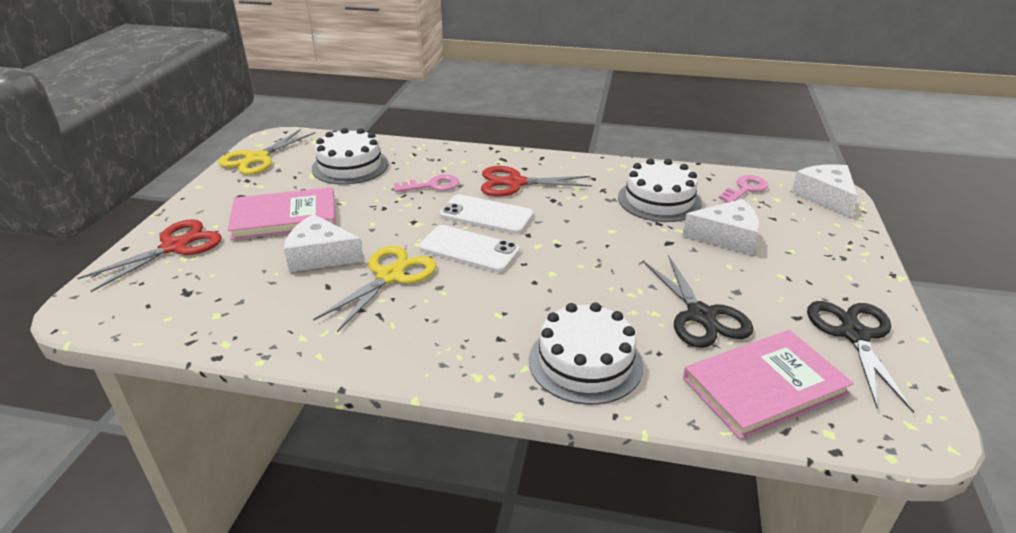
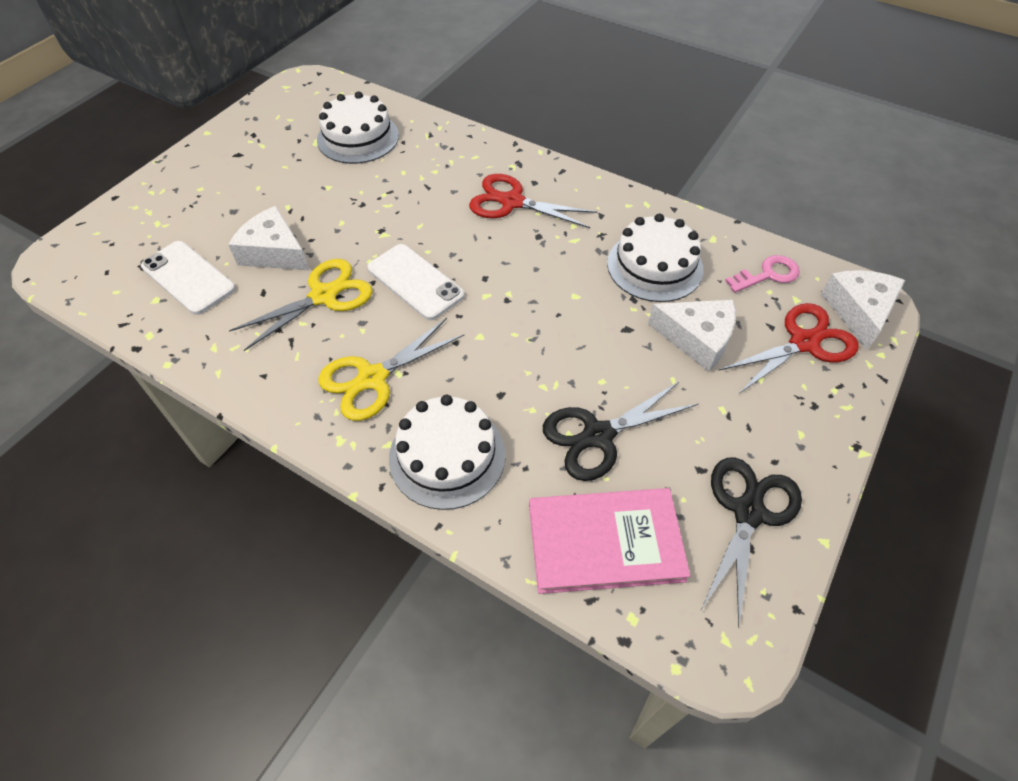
camera: 20 degrees right, 20 degrees up
red scissors [77,219,222,292] -> red scissors moved to [718,303,859,394]
yellow scissors [218,129,315,175] -> yellow scissors moved to [318,318,465,421]
pink book [228,187,336,240] -> none
pink key [394,174,459,192] -> none
white phone [440,195,533,234] -> white phone moved to [141,241,236,315]
black scissors [643,255,754,348] -> black scissors turned 60 degrees clockwise [543,381,699,481]

